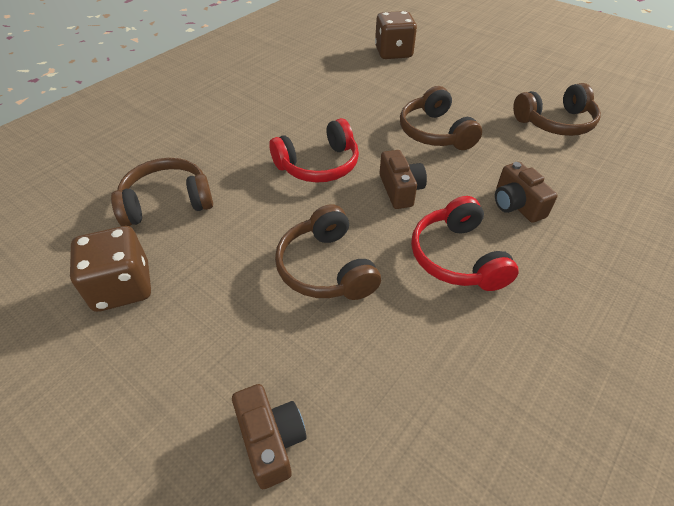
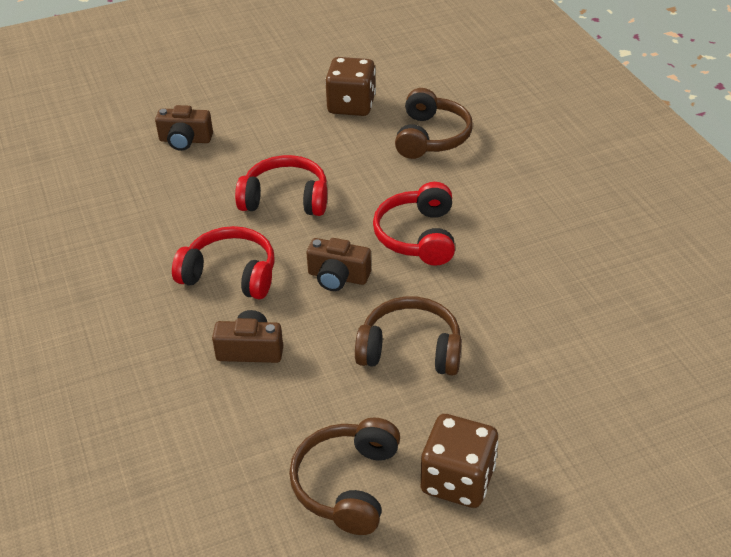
camera: 120 degrees right, 5 degrees down
brown headphones [275,204,381,300] -> red headphones [235,155,327,216]
brown dice [375,11,417,59] -> brown dice moved to [421,414,498,508]

